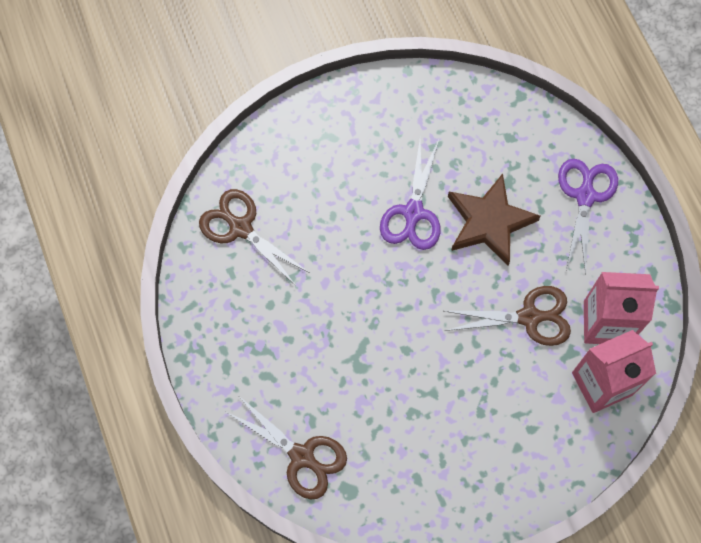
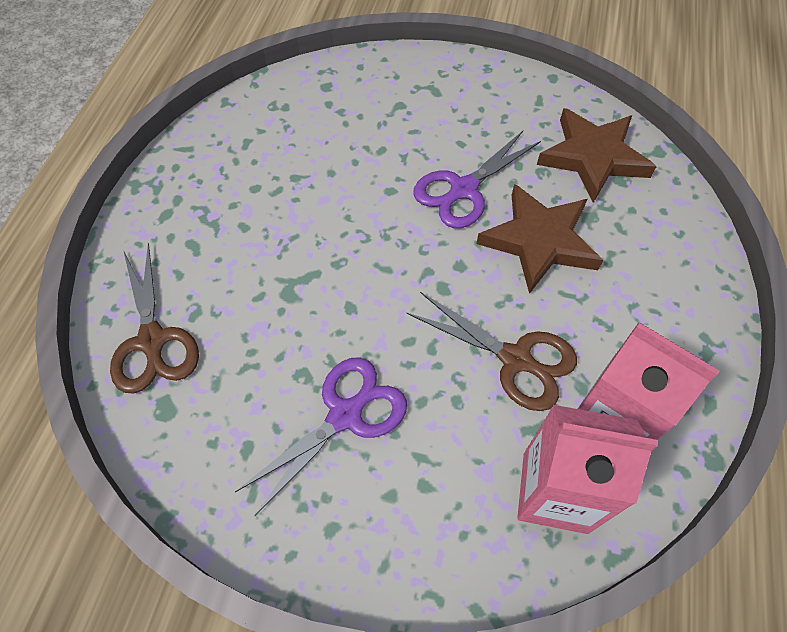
camera: 35 degrees right, 10 degrees down
brown scissors [199,189,310,286] -> none
purple scissors [558,159,618,275] -> purple scissors moved to [235,358,407,516]
none -> brown star [537,108,657,203]

